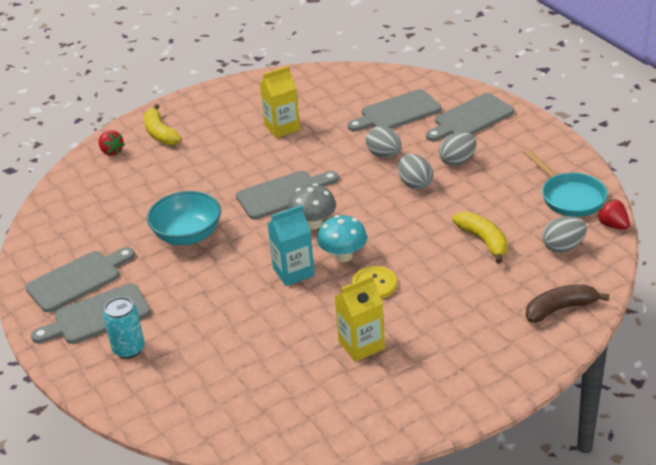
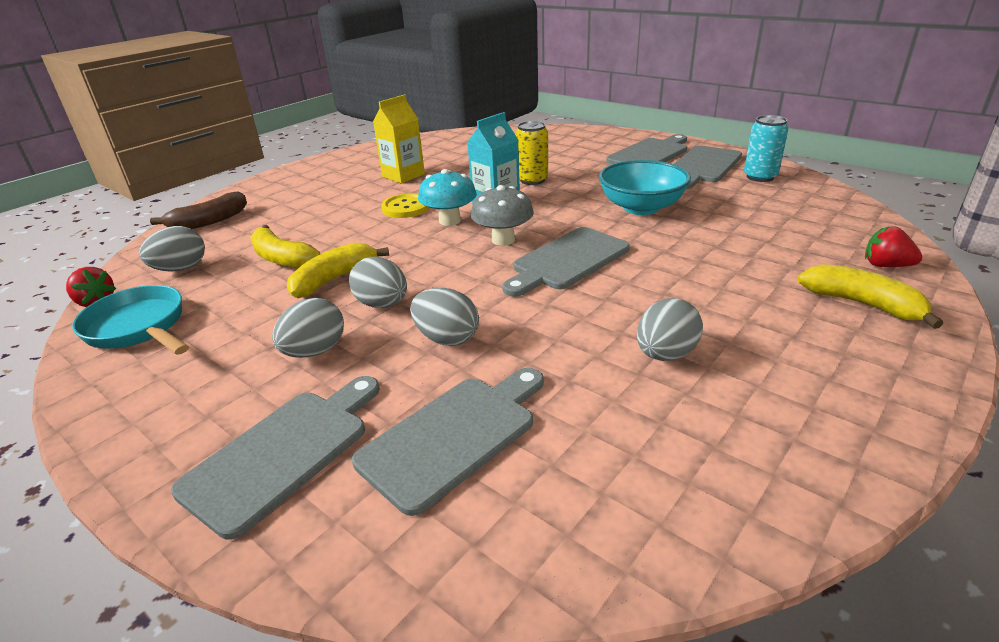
camera: 160 degrees right, 5 degrees down
turquoise can [103,297,145,359] -> turquoise can moved to [744,115,788,182]
yellow carton [260,66,300,138] -> grey egg [637,298,703,361]
none -> yellow banana [287,242,389,298]
none -> yellow can [515,121,548,185]

